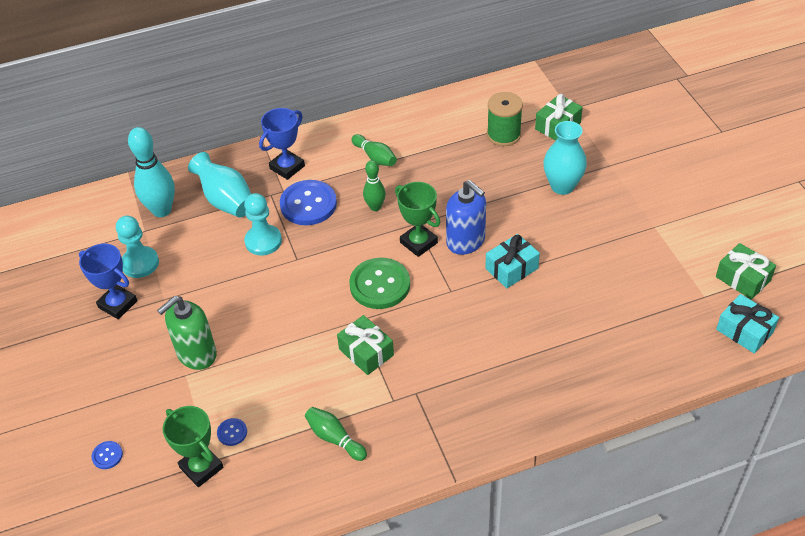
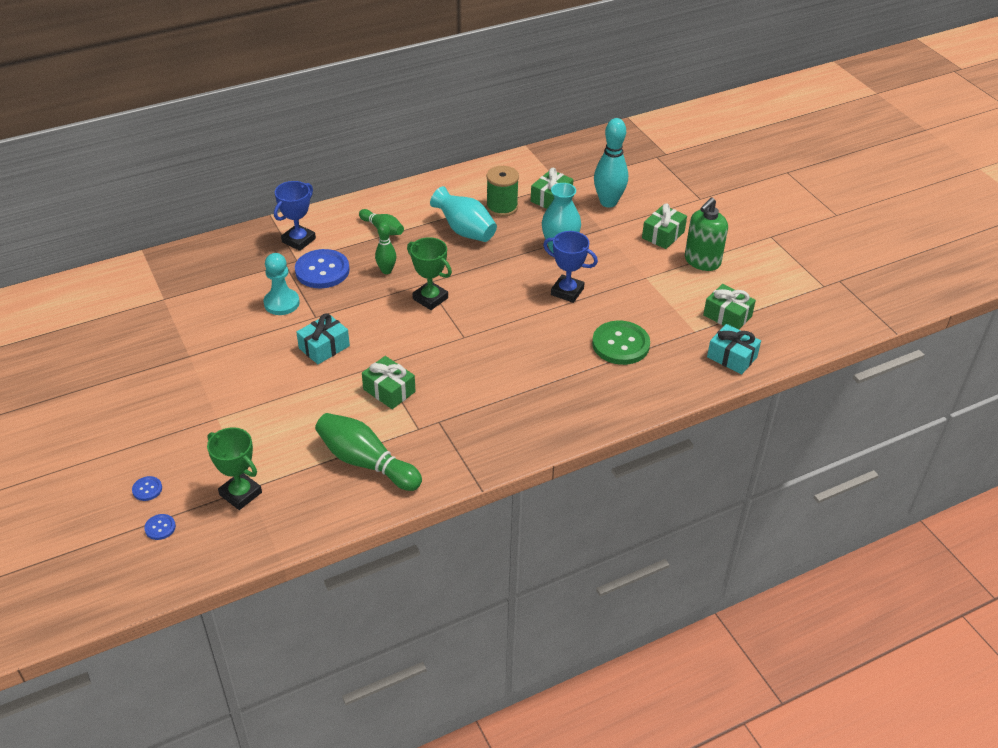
camera: 10 degrees left, 5 degrees down
blue trophy [79,244,137,319] -> blue trophy moved to [543,231,598,303]
turquoise pawn [116,216,159,278] -> none
turquoise bowling pin [128,127,175,217] -> turquoise bowling pin moved to [594,118,628,208]
green soap dispenser [157,296,217,370] -> green soap dispenser moved to [685,197,728,271]
turquoise vase [188,152,251,217] -> turquoise vase moved to [430,186,497,242]
blue button [217,418,247,446] -> blue button moved to [144,514,176,540]
green bowling pin [305,407,367,461] -> green bowling pin [315,413,422,491], size x1.73
green button [349,258,410,309] -> green button moved to [592,321,650,365]
blue soap dispenser [446,180,486,255] -> none
turquoise gift [485,234,540,288] -> turquoise gift moved to [296,313,350,364]
none -> green gift [642,204,687,249]

